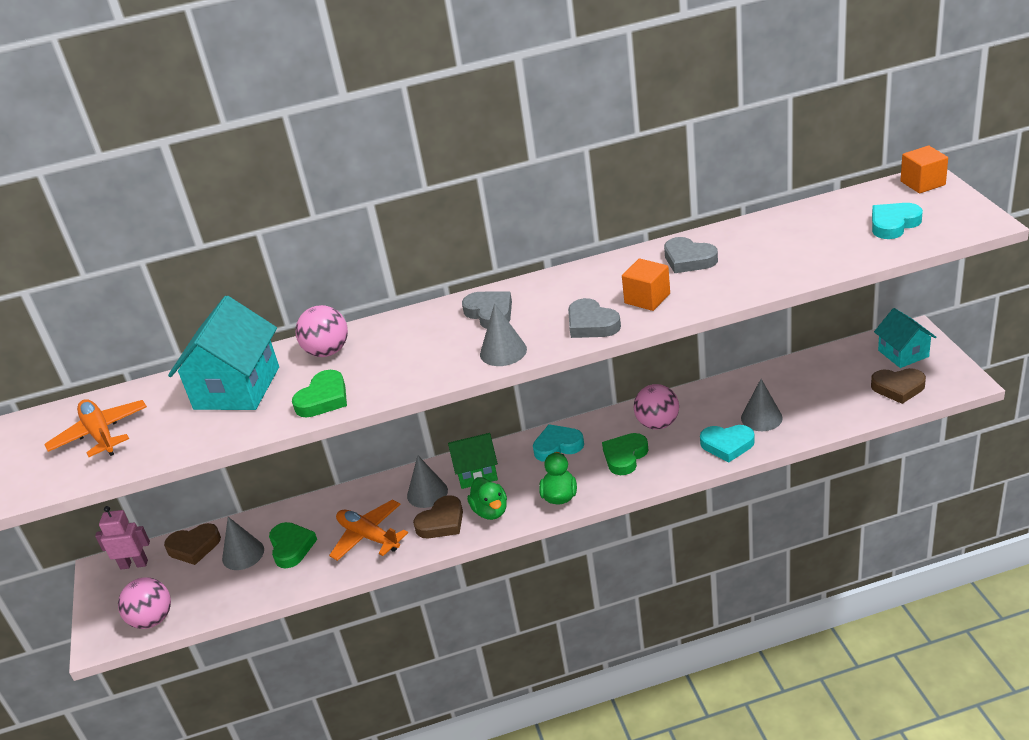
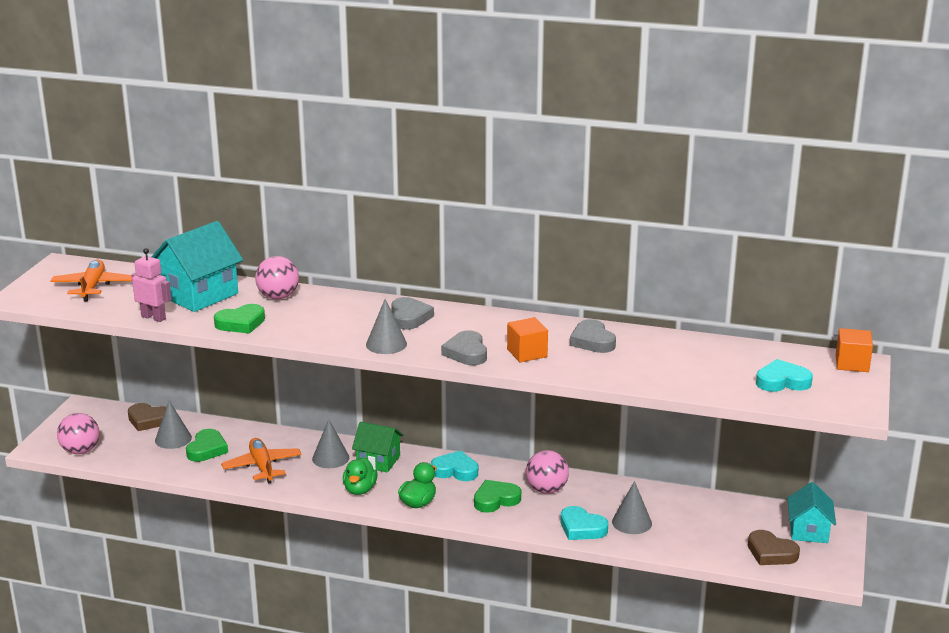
camera: 25 degrees right, 10 degrees down
pink robot [95,506,150,570] -> pink robot moved to [132,248,172,322]
brown heart [413,495,463,538] -> none

